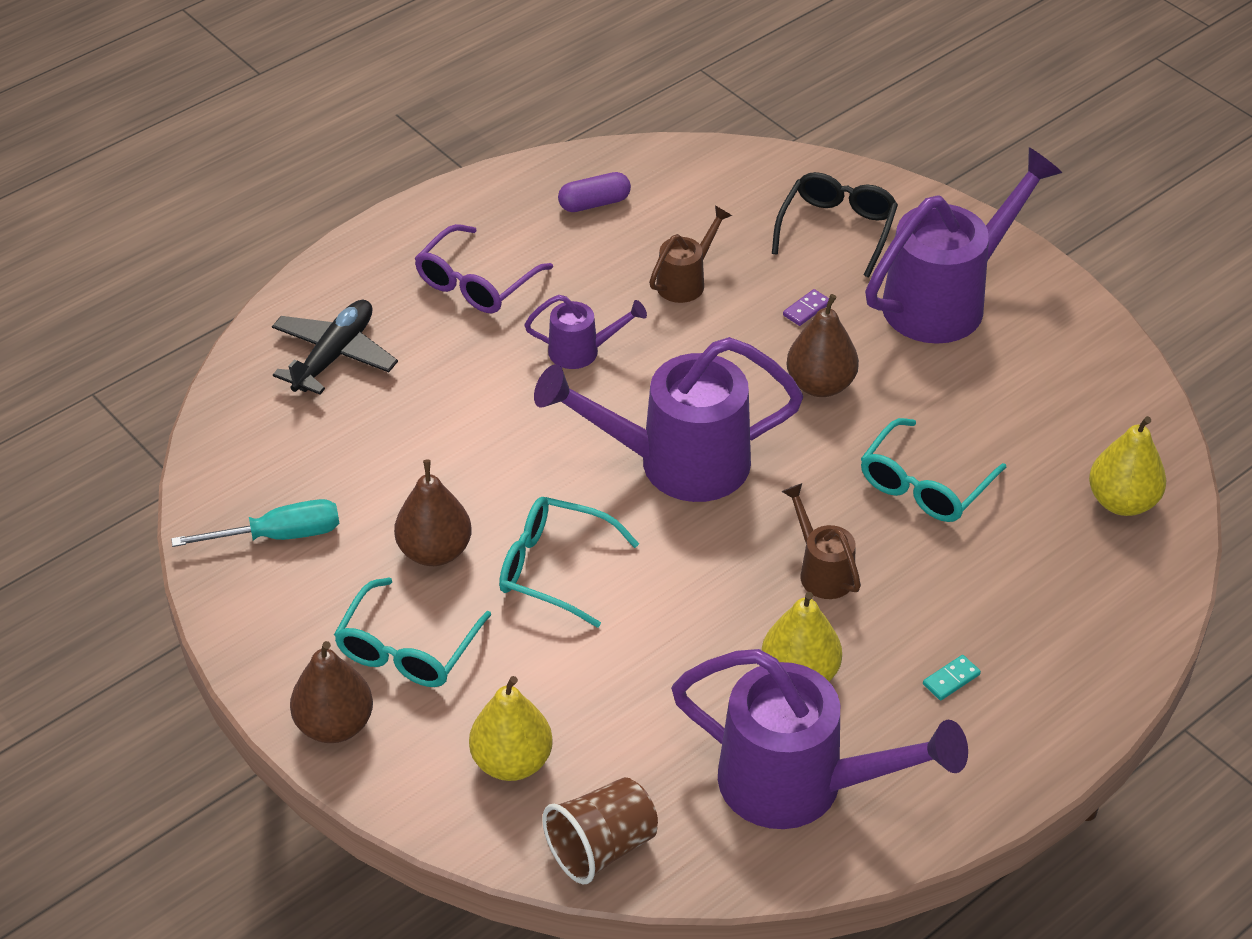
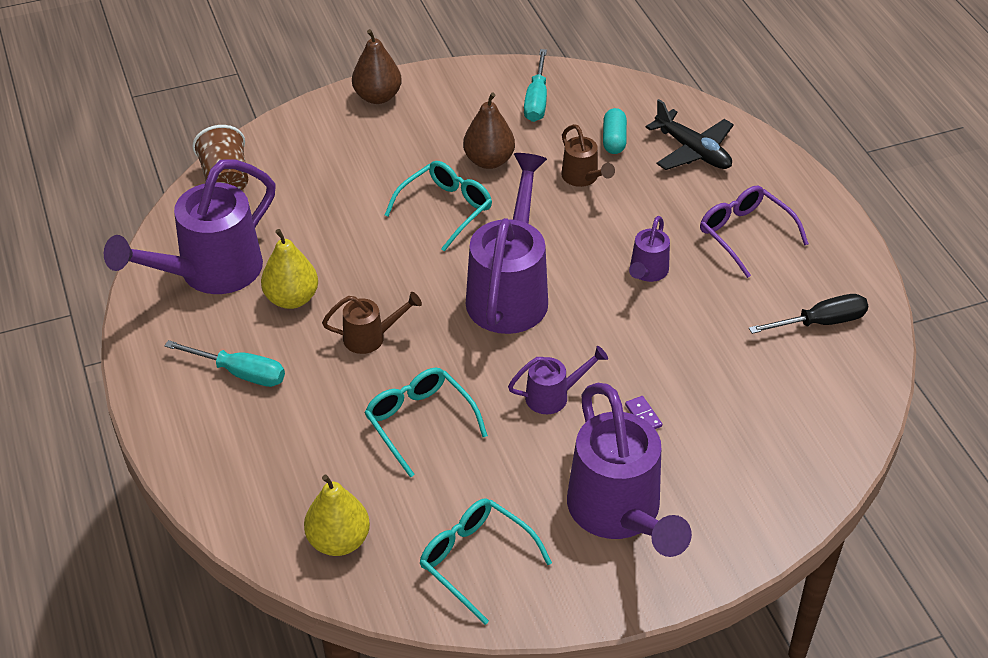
camera: 110 degrees right, 0 degrees up
turquoise glasses [334,578,491,687] -> turquoise glasses moved to [420,498,552,625]
yellow pear [469,676,553,781] -> none
purple capsule [558,172,631,212] -> black screwdriver [749,294,868,334]
brown watering can [649,206,732,303] -> brown watering can moved to [561,124,615,187]
black glasses [772,172,898,277] -> none
brown pear [786,294,859,397] -> purple watering can [508,346,608,414]
turquoise domino [923,655,981,700] -> turquoise screwdriver [164,340,285,387]
none -> turquoise capsule [603,108,627,154]

